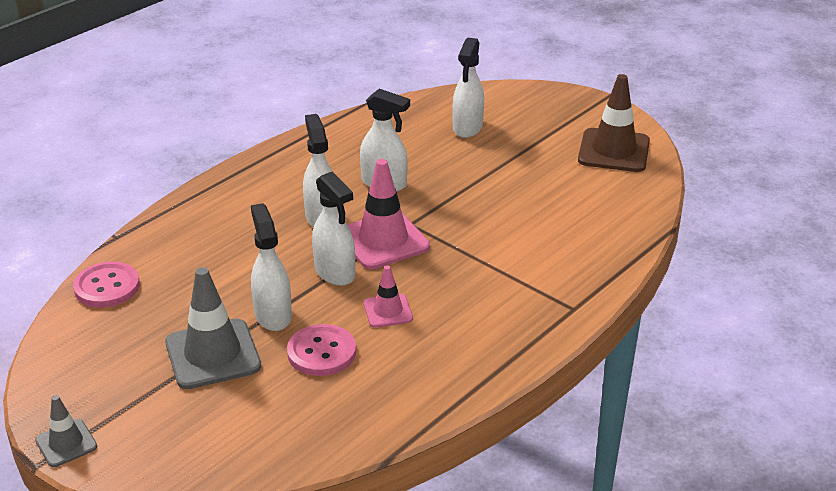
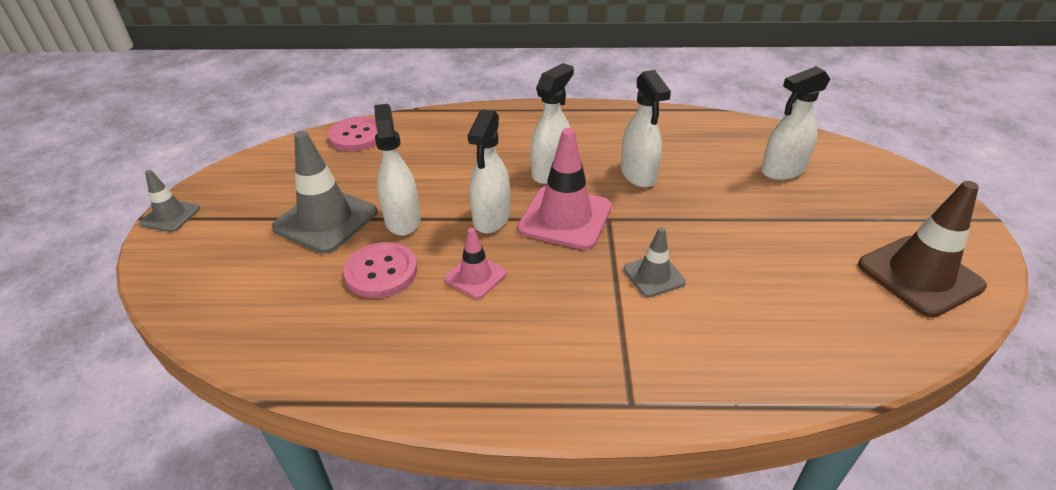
camera: 50 degrees right, 5 degrees up
white spray bottle [251,203,292,331] -> white spray bottle turned 45 degrees counterclockwise [374,104,420,236]
none -> grey traffic cone [624,227,686,297]

